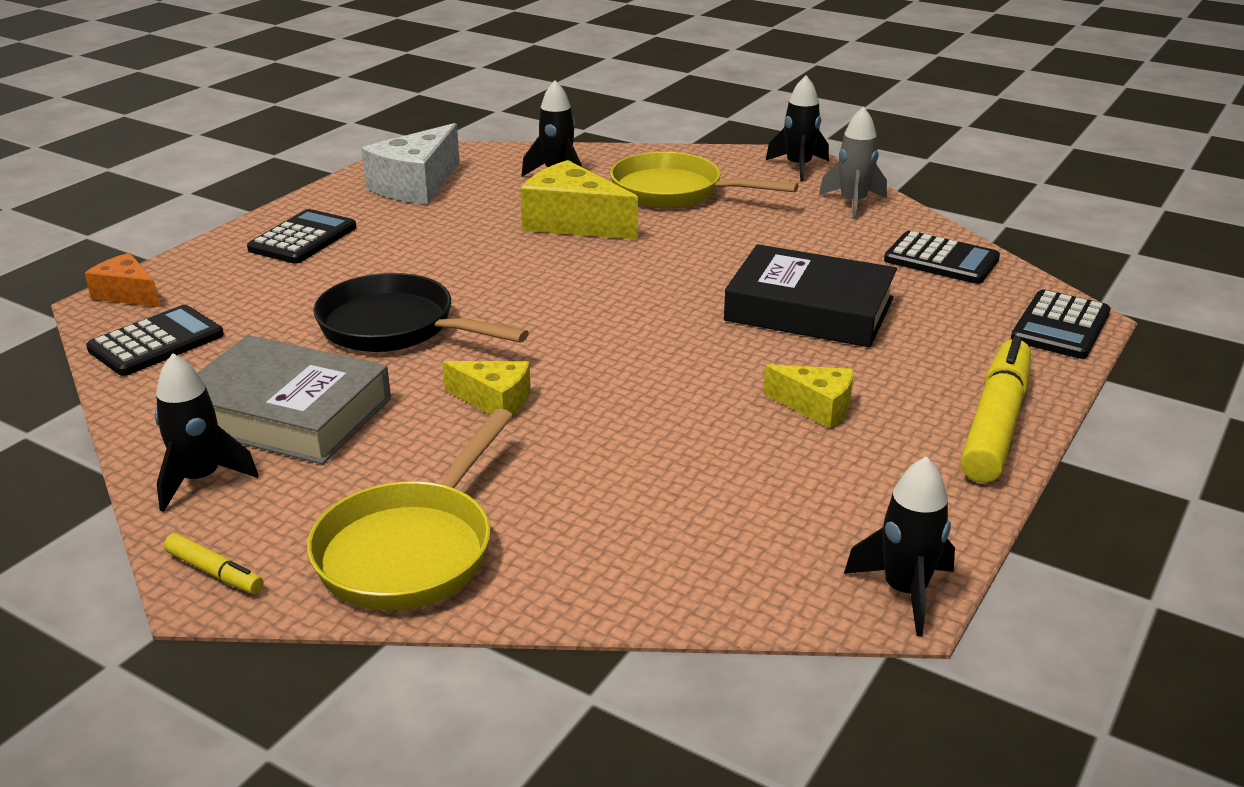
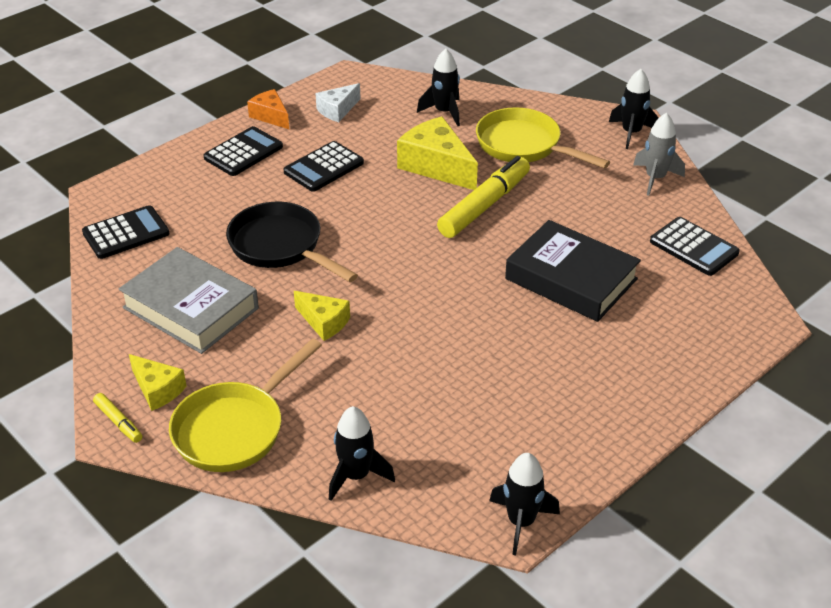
camera: 15 degrees right, 10 degrees up
orange cheese [85,253,160,307] -> orange cheese moved to [247,89,289,129]
black rocket [155,353,259,512] -> black rocket moved to [329,406,395,501]
white cheese [361,123,460,204] -> white cheese [316,83,361,122], size x0.58
yellow cheese [763,364,853,429] -> yellow cheese moved to [129,354,187,411]
yellow marker [961,336,1031,483] -> yellow marker moved to [437,156,530,238]
black calculator [1011,289,1110,359] -> black calculator moved to [284,141,364,192]

